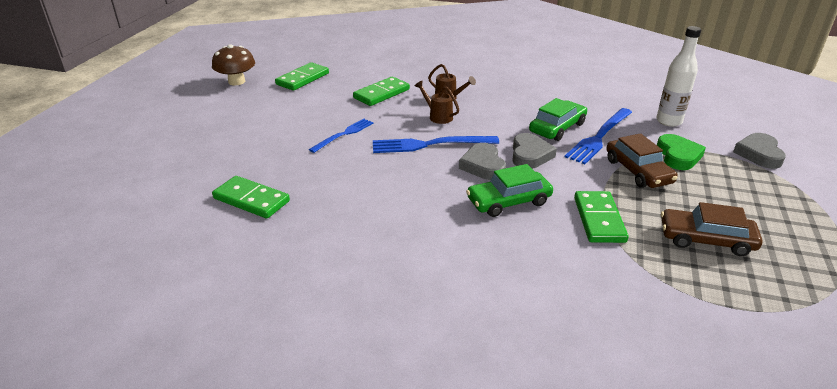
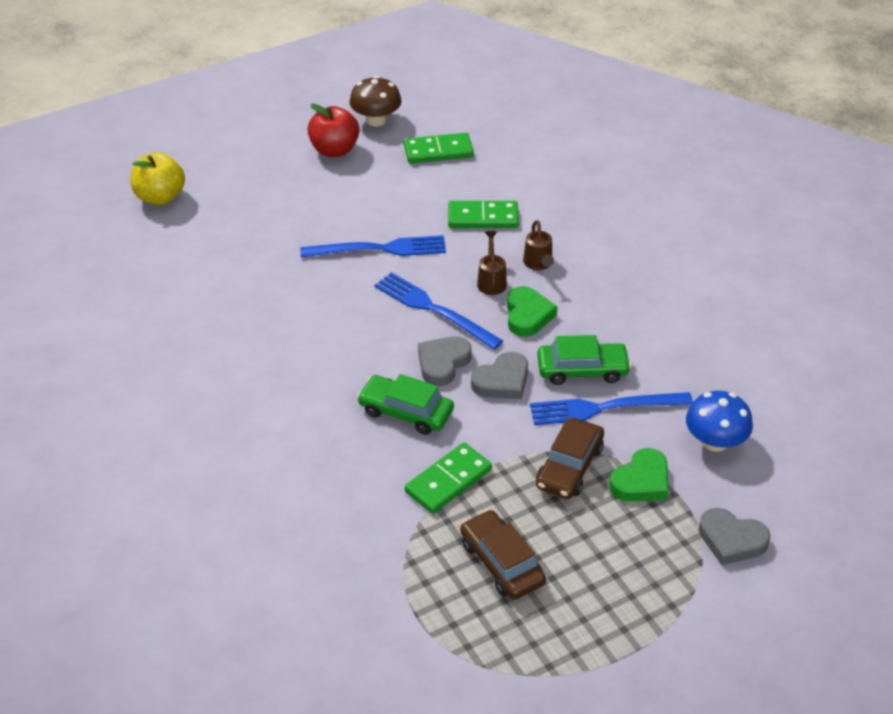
camera: 45 degrees right, 10 degrees up
green domino [212,176,290,219] -> none
blue fork [309,119,373,153] -> blue fork [300,235,446,258], size x1.54
white bottle [656,26,701,127] -> blue mushroom [686,391,753,452]
grey heart [733,133,786,169] -> grey heart turned 120 degrees counterclockwise [699,508,770,565]
none -> yellow apple [131,152,185,205]
none -> red apple [308,103,359,157]
none -> green heart [507,286,557,337]

